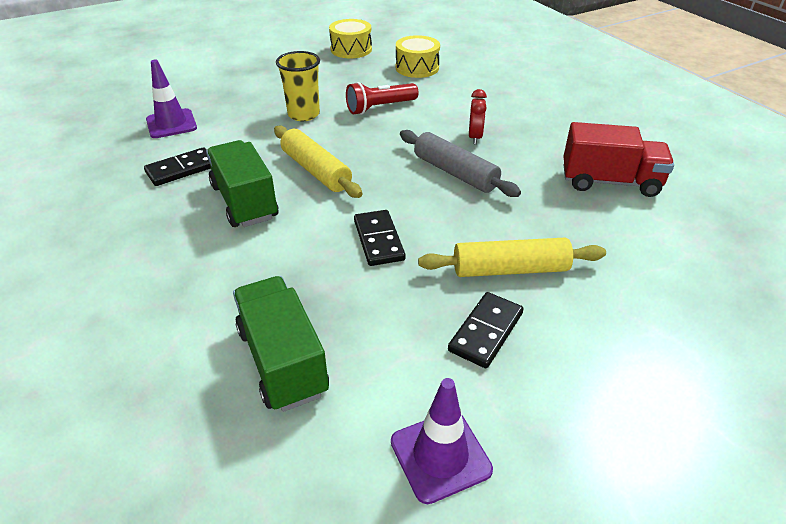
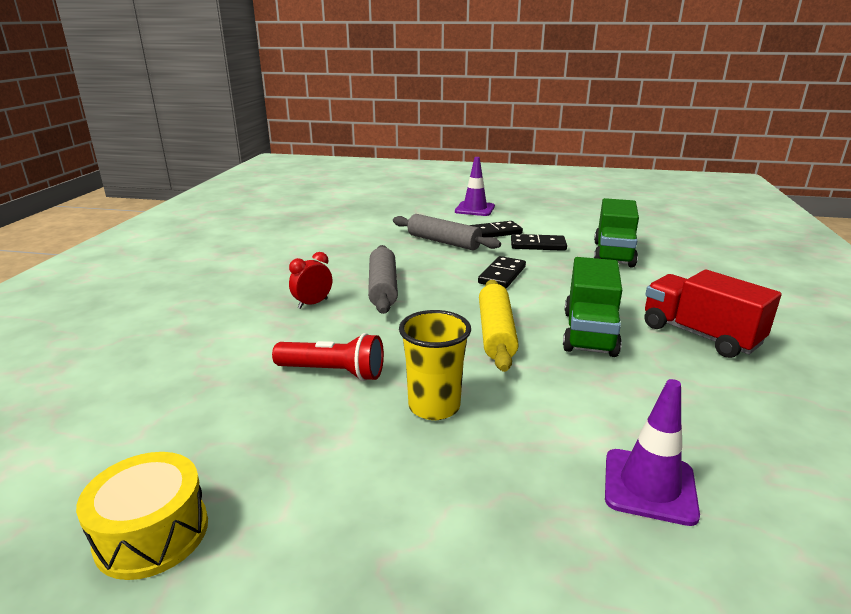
camera: 140 degrees left, 15 degrees down
black domino [144,147,211,186] -> black domino moved to [511,234,567,251]
purple traffic cone [391,378,493,504] -> purple traffic cone moved to [455,157,495,216]
yellow drum [396,35,440,78] -> none
yellow rolling pin [418,238,606,277] -> grey rolling pin [393,214,501,250]
red truck [563,122,674,197] -> red truck moved to [644,270,782,358]

